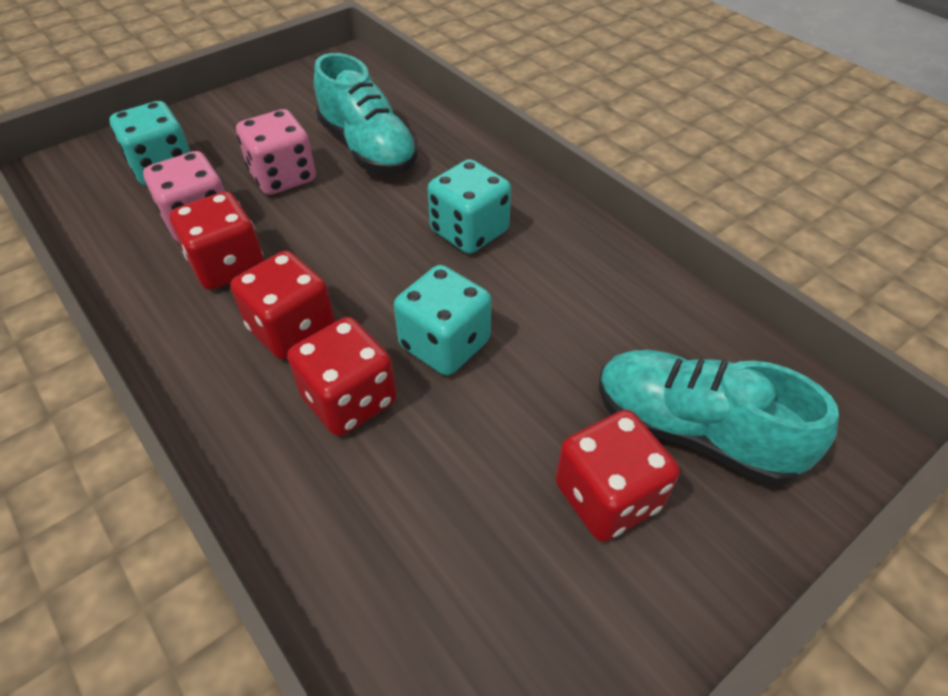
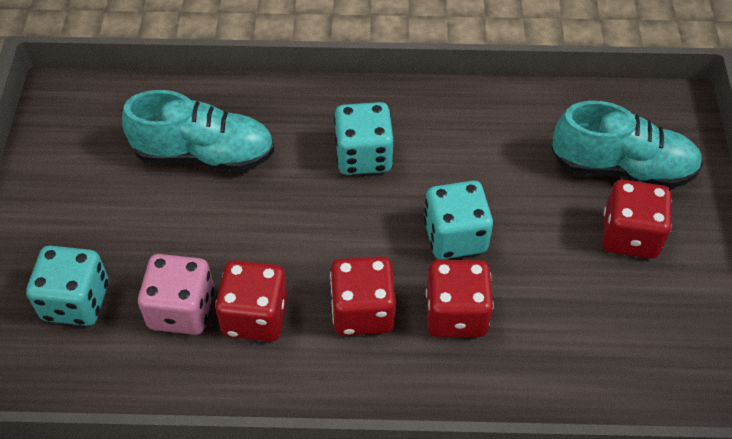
camera: 50 degrees left, 5 degrees up
pink dice [236,109,316,195] -> none
turquoise shoe [599,350,839,486] -> turquoise shoe turned 150 degrees counterclockwise [552,101,703,188]

